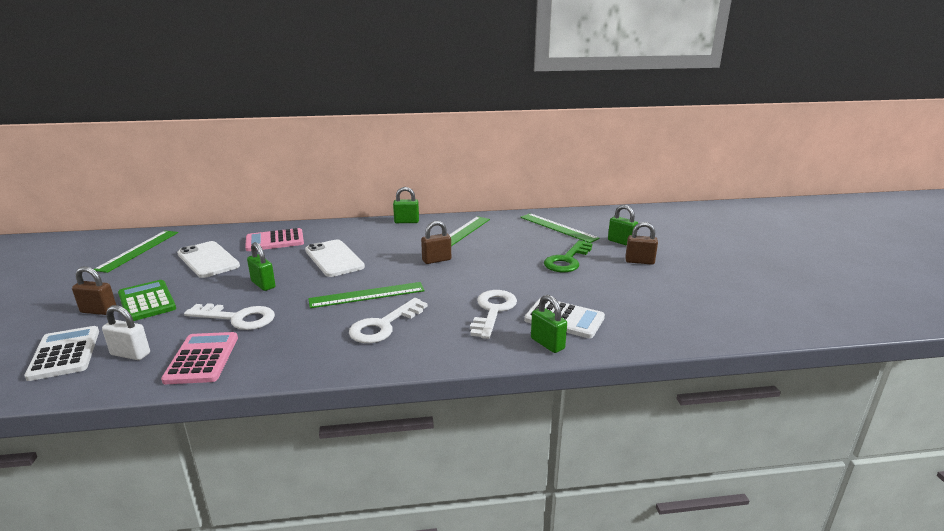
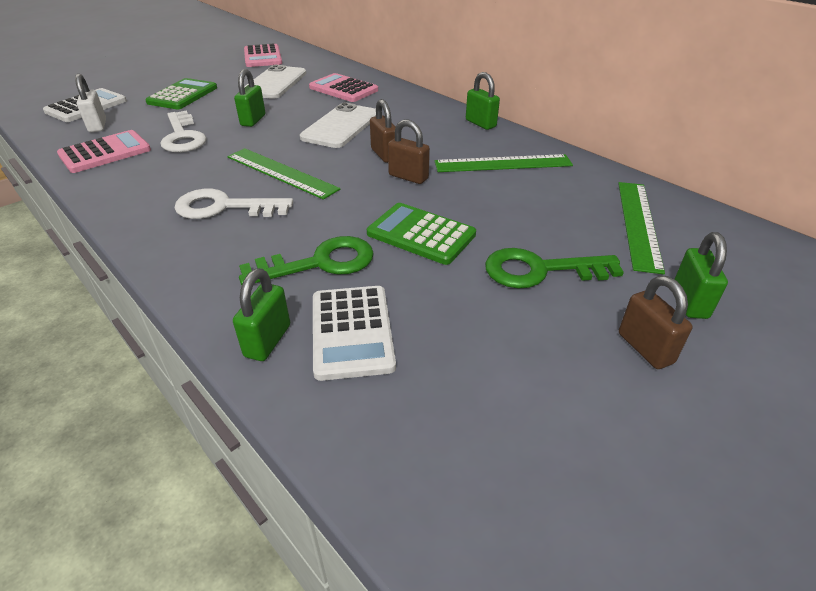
camera: 55 degrees right, 15 degrees up
brown padlock [72,266,116,315] -> brown padlock moved to [370,99,396,163]
green ruler [94,231,178,273] -> pink calculator [244,43,282,67]
white key [470,290,517,339] -> green key [239,236,374,285]
none -> green calculator [367,203,476,265]

